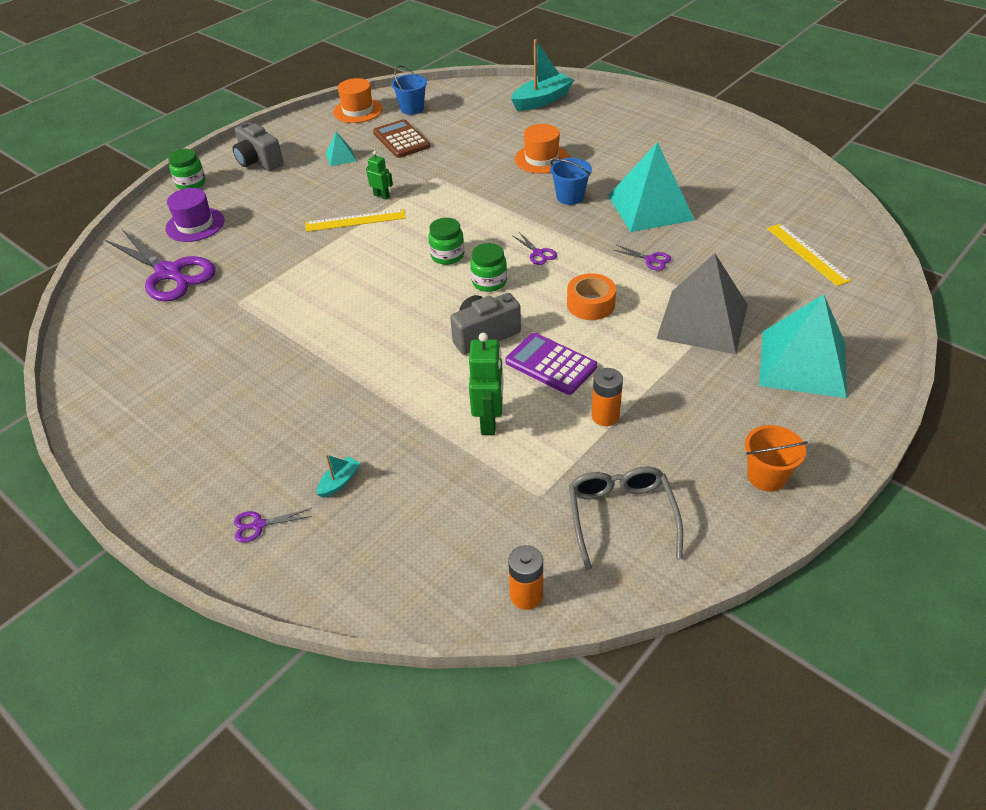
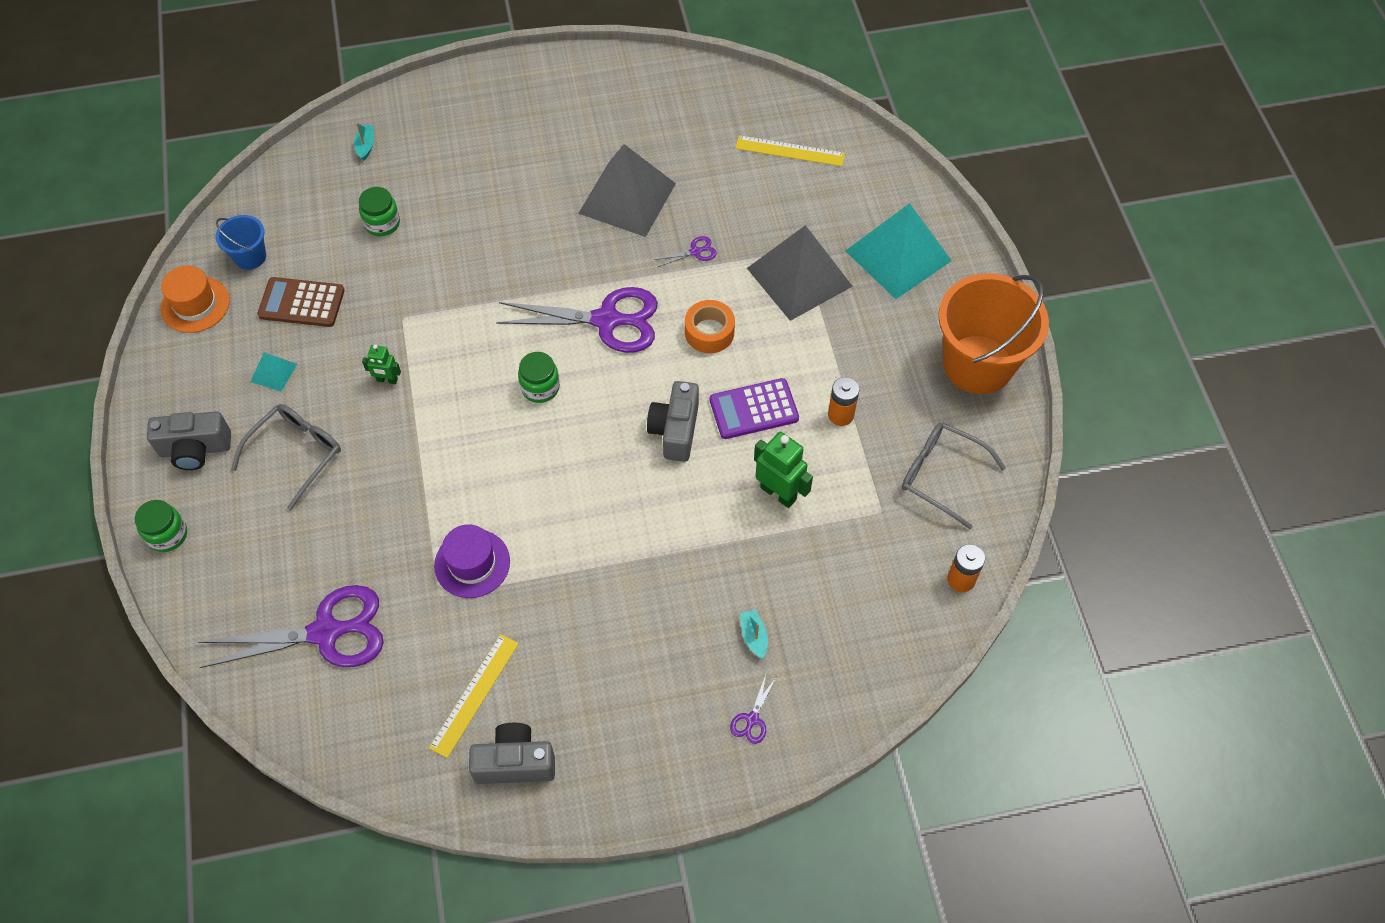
camera: 55 degrees left, 15 degrees up
purple hat [165,188,224,242] -> purple hat moved to [434,525,510,598]
yellow ruler [305,209,406,232] -> yellow ruler moved to [429,634,519,758]
green robot [366,151,393,200] -> green robot turned 150 degrees counterclockwise [362,344,401,384]
green jar [470,243,507,292] -> green jar moved to [359,187,400,236]
turquoise boat [511,39,574,111] -> turquoise boat [354,123,374,161], size x0.47
purple scissors [513,232,557,265] -> purple scissors [496,287,658,353], size x2.49
orange hat [515,124,569,174] -> none
blue bucket [550,158,592,205] -> none
turquoise pyramid [608,142,695,232] -> grey pyramid [578,144,676,237]
orange bucket [745,425,808,492] -> orange bucket [938,273,1049,394], size x2.12
none -> grey glasses [231,404,341,510]
none -> grey camera [469,723,555,784]

